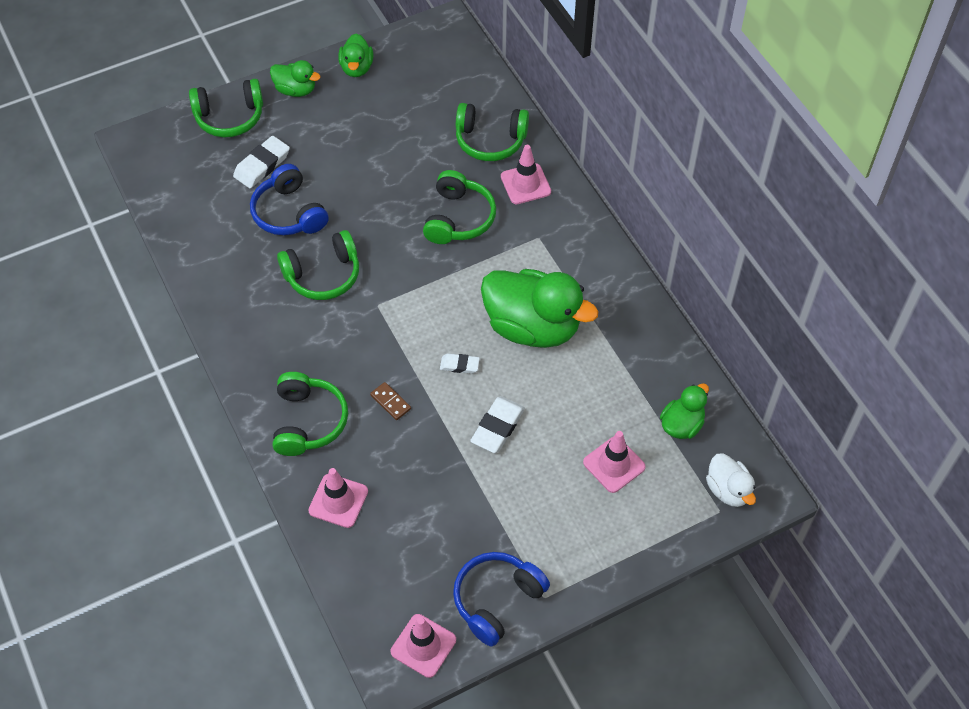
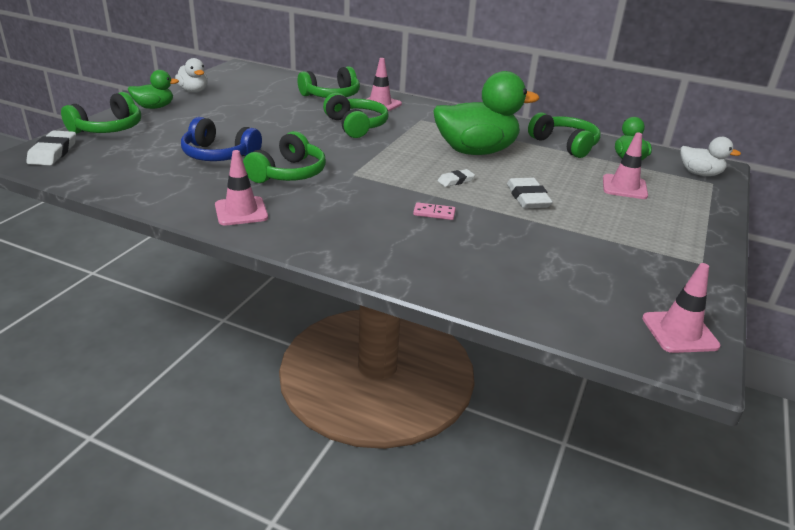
camera: 40 degrees left, 25 degrees down
white eraser [233,136,290,188] -> white eraser moved to [26,130,76,165]
green headphones [273,372,348,456] -> green headphones moved to [528,112,601,158]
pink traffic cone [308,468,368,528] -> pink traffic cone moved to [215,150,268,226]
green duck [338,33,373,77] -> white duck [175,58,208,93]
brown domino [370,382,411,420] -> pink domino [413,202,456,220]
blue headphones [453,552,550,647] -> none

